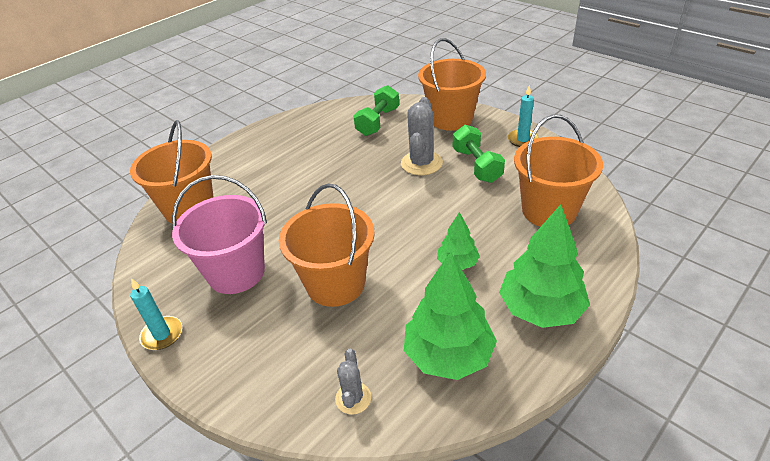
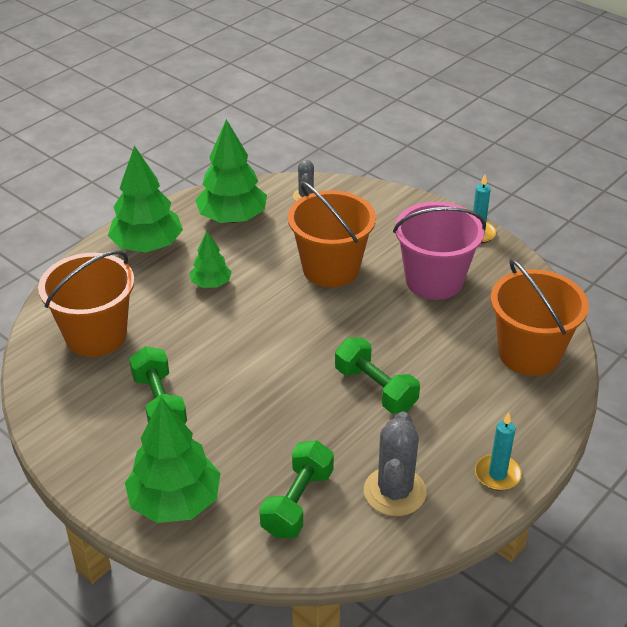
camera: 175 degrees right, 0 degrees up
grey cactus [401,97,443,175] -> grey cactus moved to [364,412,426,516]
orange bucket [418,38,486,131] -> green tree [125,397,220,523]
turquoise candle [508,85,539,147] -> turquoise candle moved to [475,412,522,490]
none -> green dumbbell [335,337,420,414]

